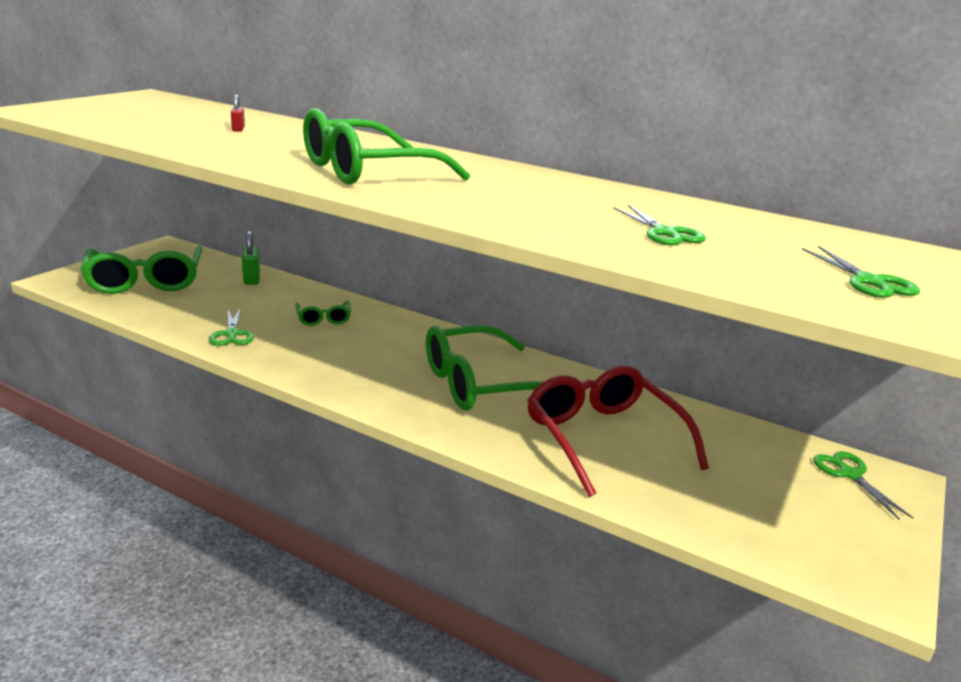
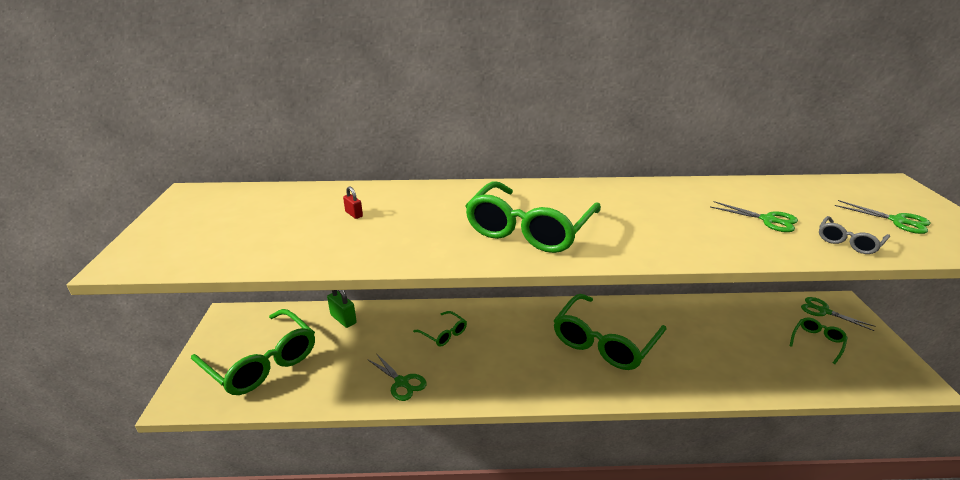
camera: 30 degrees left, 5 degrees up
red glasses [527,366,709,497] -> none
none -> green glasses [789,318,848,364]
none -> grey glasses [819,216,890,254]

